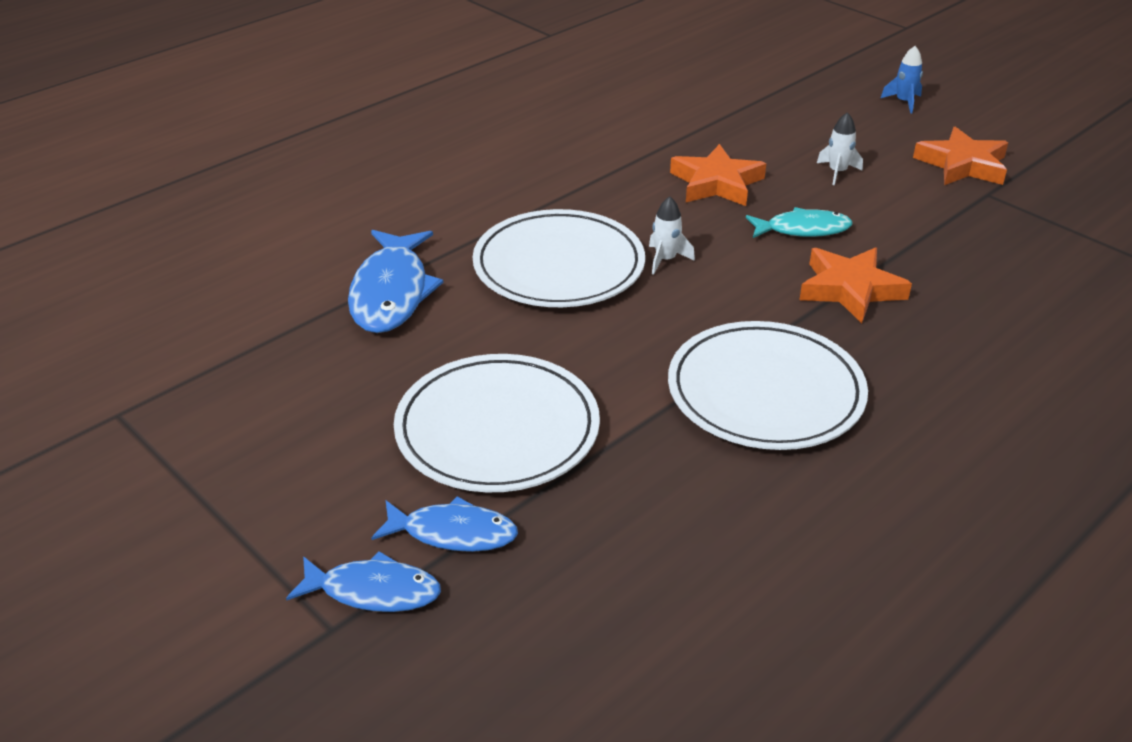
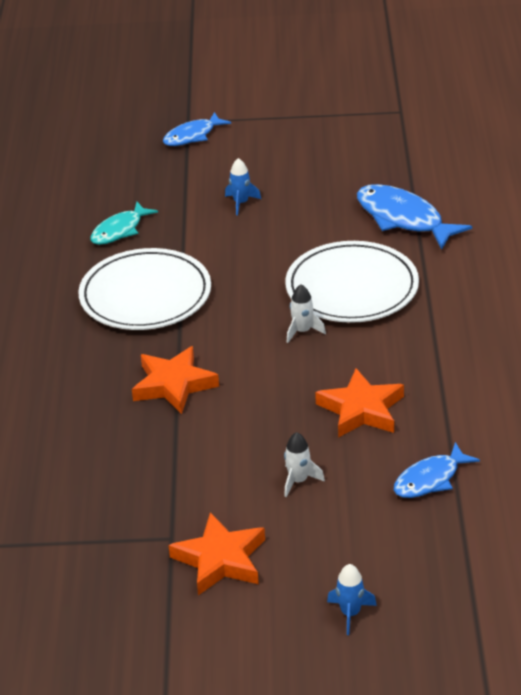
camera: 135 degrees right, 0 degrees up
blue fish [371,496,518,552] -> blue fish moved to [394,442,480,498]
white plate [394,354,600,492] -> blue rocket [225,158,261,215]
turquoise fish [746,207,853,238] -> turquoise fish moved to [90,202,158,245]

